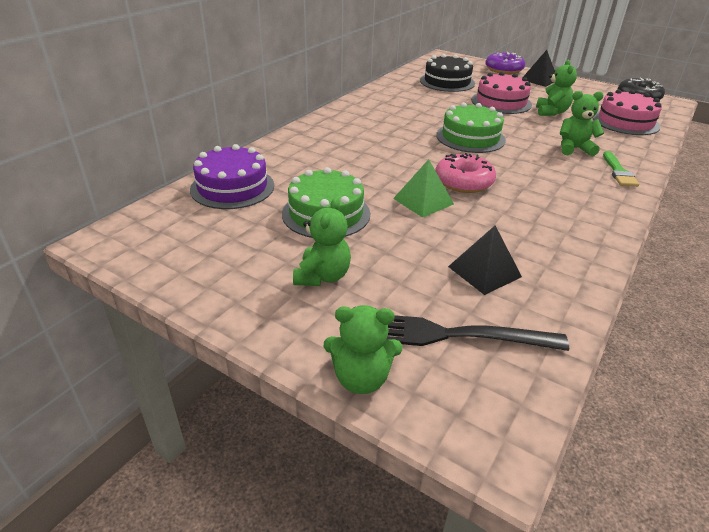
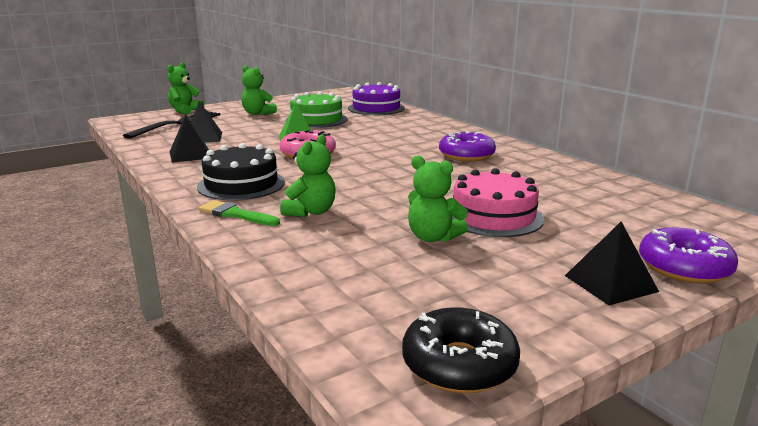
camera: 115 degrees right, 15 degrees down
black cake [420,54,475,92] -> black cake moved to [197,143,285,200]
green cake [436,102,506,153] -> none
pink cake [593,89,662,135] -> none
none -> black pyramid [170,115,209,163]
none -> purple donut [439,131,496,162]

